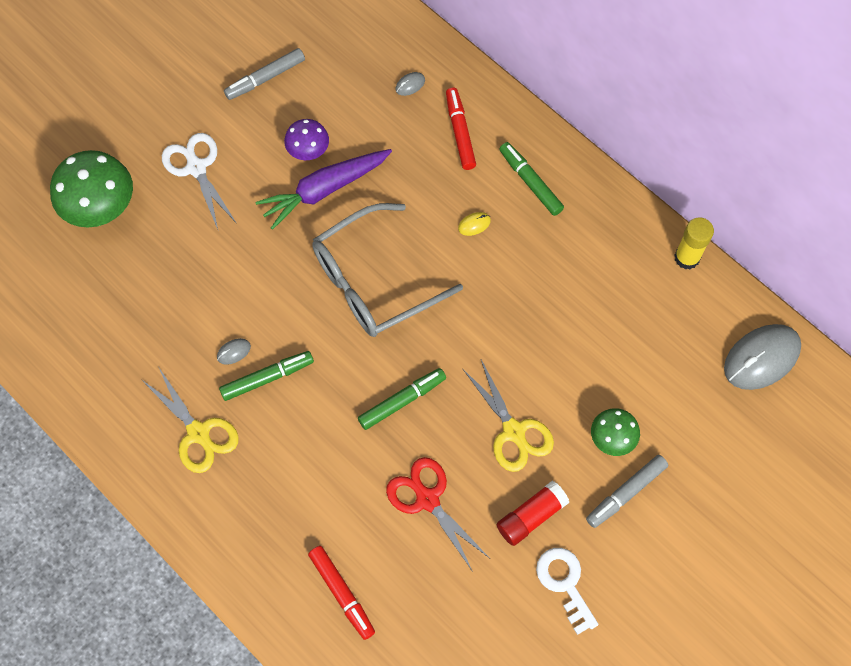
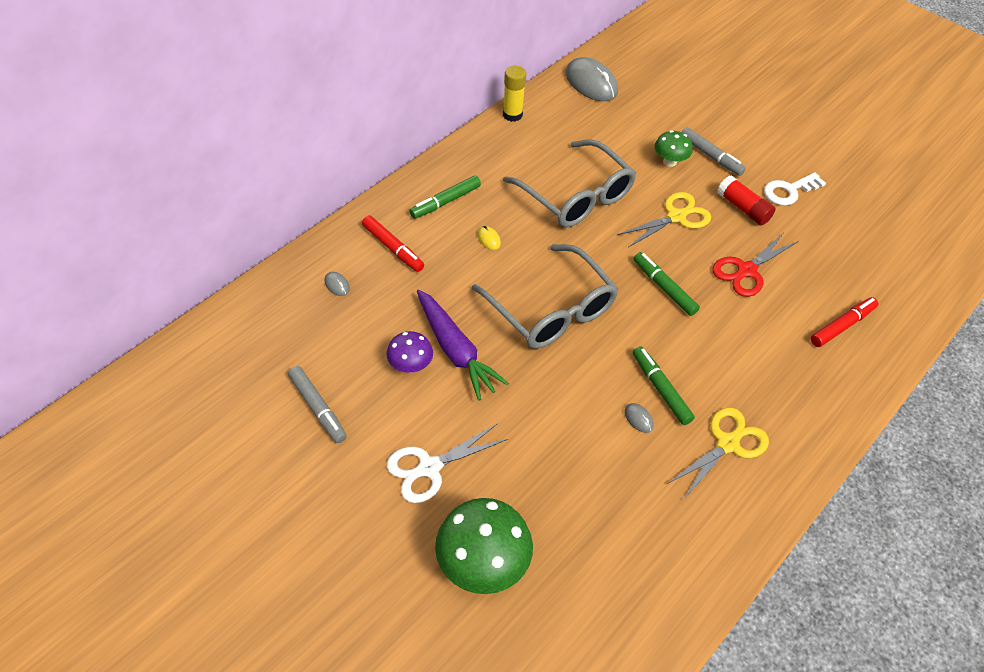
camera: 95 degrees left, 15 degrees down
red marker [446,88,476,170] -> red marker turned 120 degrees counterclockwise [362,216,424,272]
none -> grey glasses [503,139,636,227]

